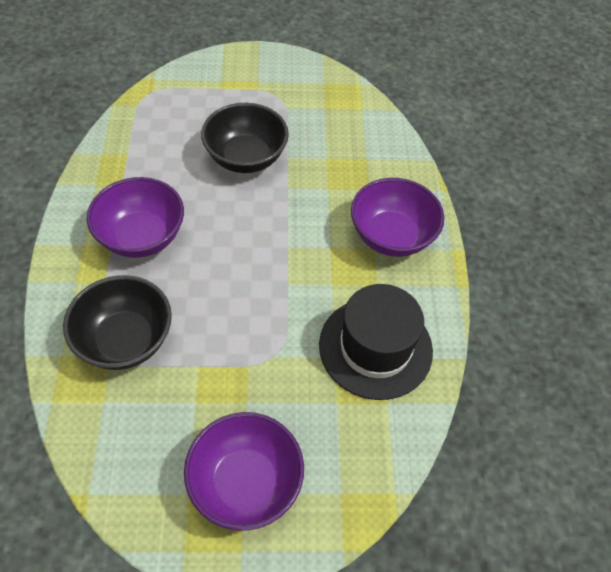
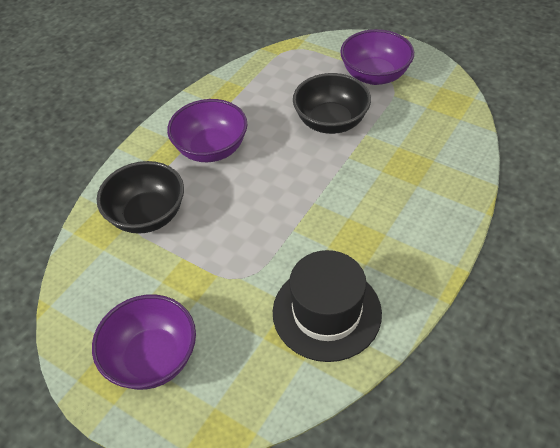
camera: 40 degrees right, 5 degrees down
purple bowl [351,178,444,257] -> purple bowl moved to [340,29,414,85]

